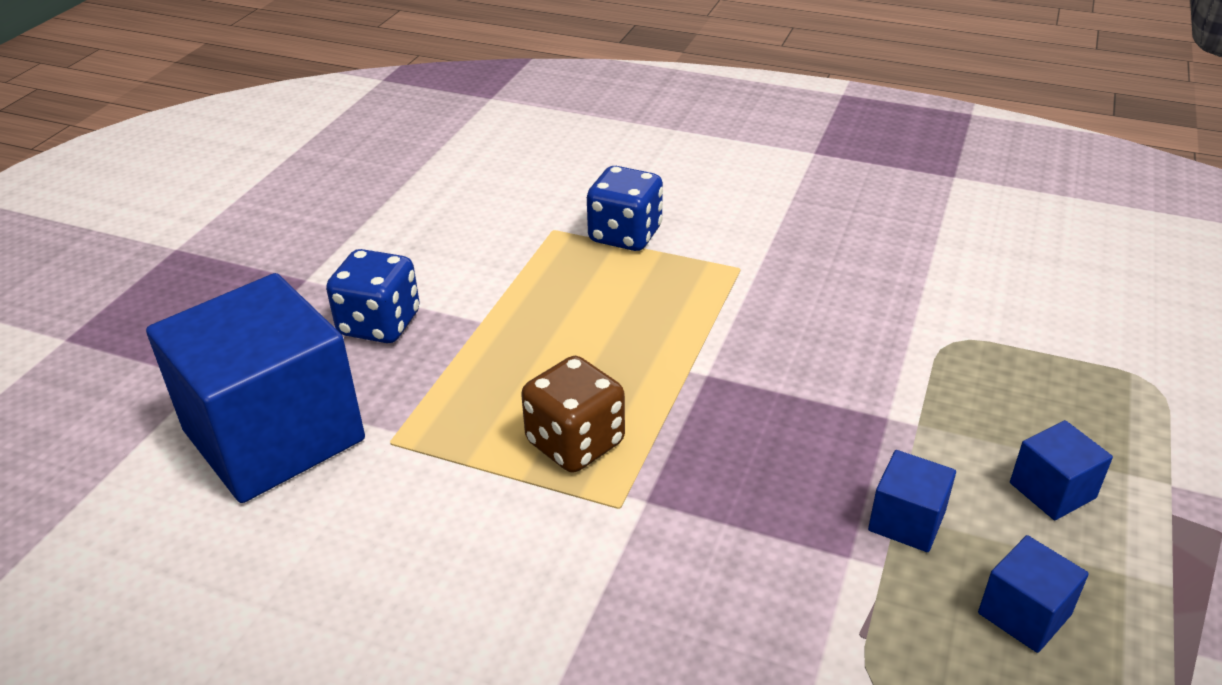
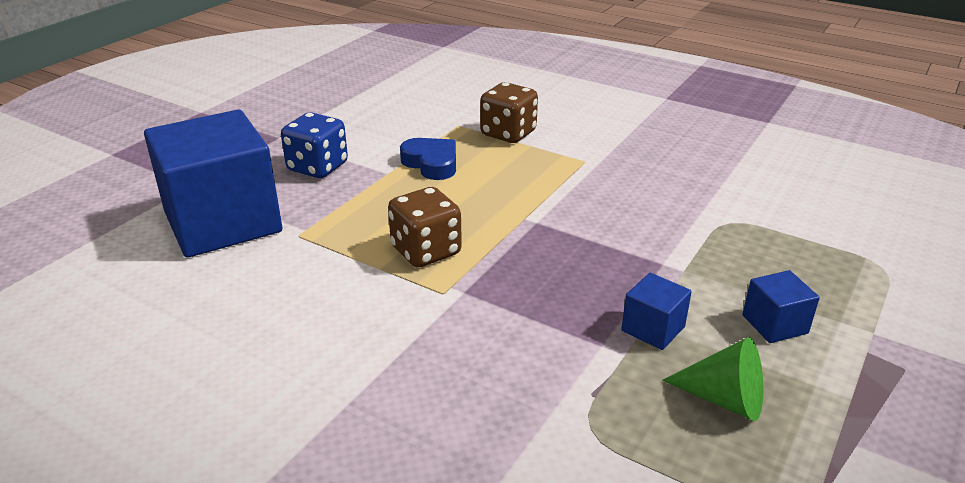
camera: 10 degrees right, 5 degrees down
blue dice [587,166,663,251] -> brown dice [480,82,538,143]
blue cube [978,535,1089,653] -> green cone [662,337,763,421]
none -> blue heart [400,138,456,180]

